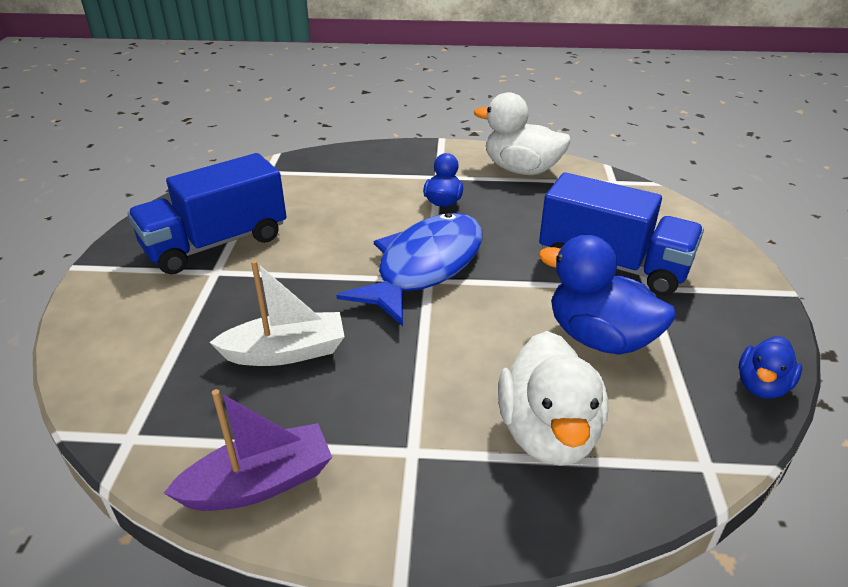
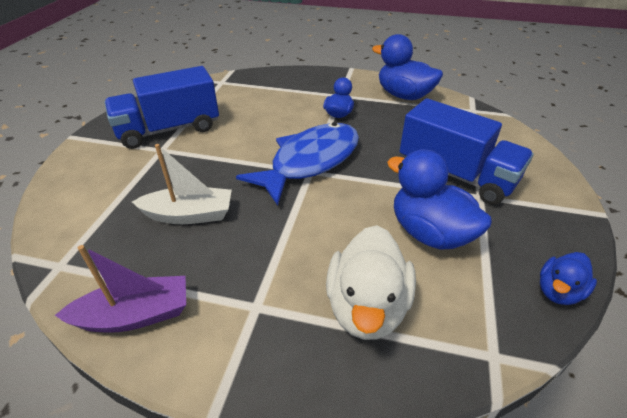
camera: 10 degrees right, 5 degrees up
white duck [474,92,571,175] -> blue duck [372,34,443,100]

